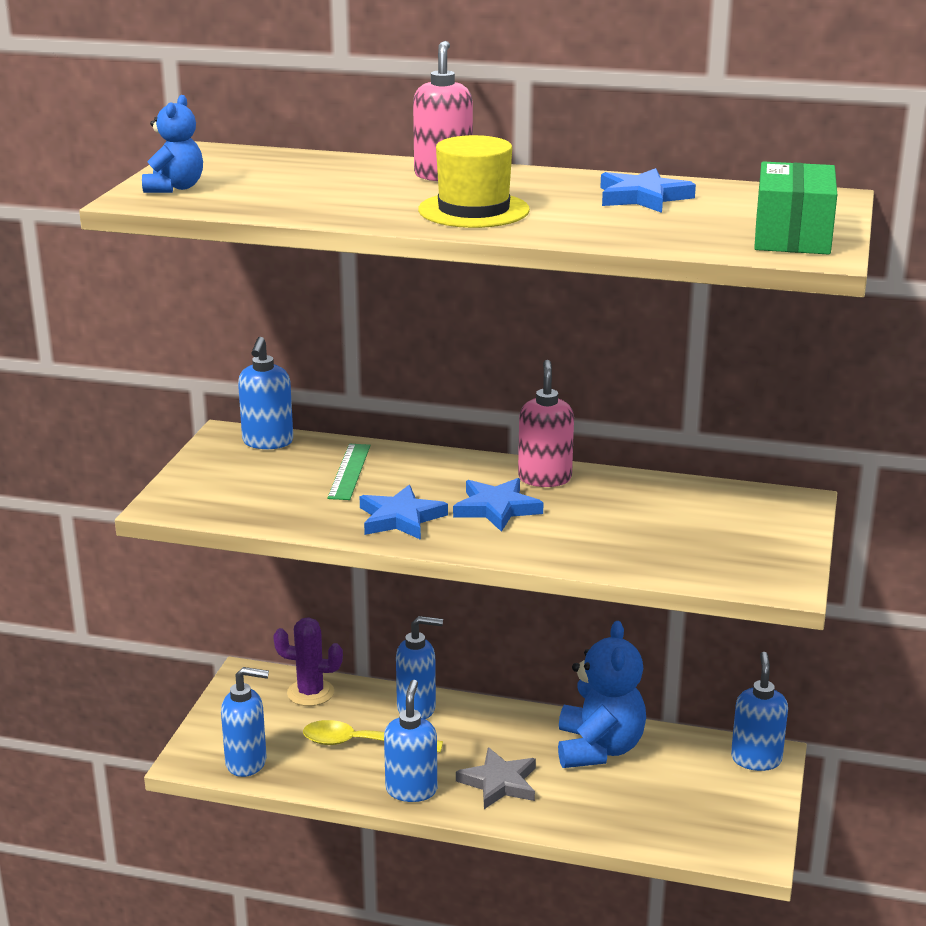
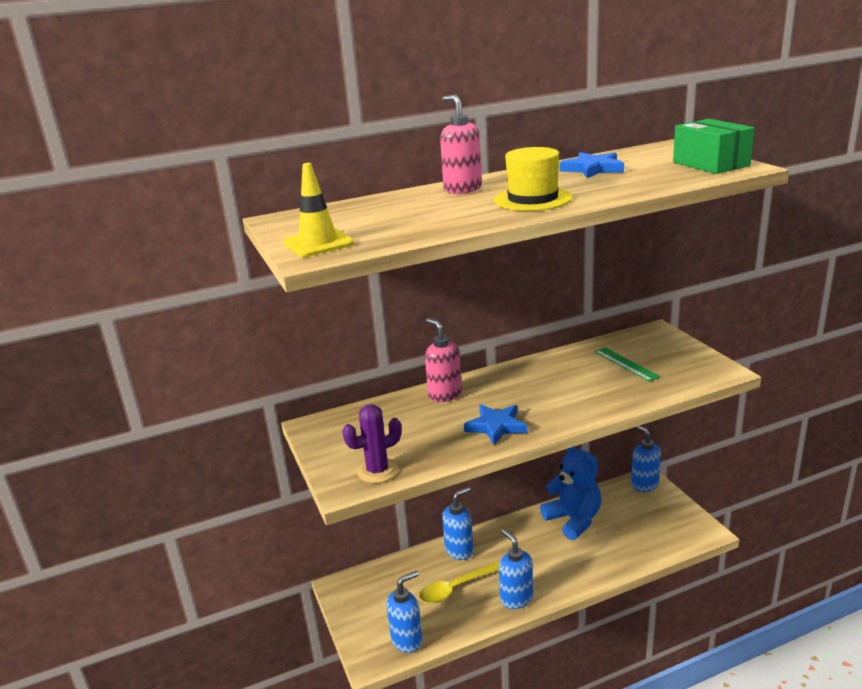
camera: 35 degrees left, 0 degrees up
blue teddy bear [142,95,203,193] -> yellow traffic cone [283,163,354,257]
blue soap dispenser [238,337,293,449] -> none
purple cactus [273,617,343,706] -> purple cactus moved to [342,404,402,483]
green ruler [327,444,370,500] -> green ruler moved to [594,347,661,382]
blue star [453,478,544,532] -> none
grey star [456,747,536,809] -> none
pink soap dispenser [518,360,574,487] -> pink soap dispenser moved to [425,318,462,402]

